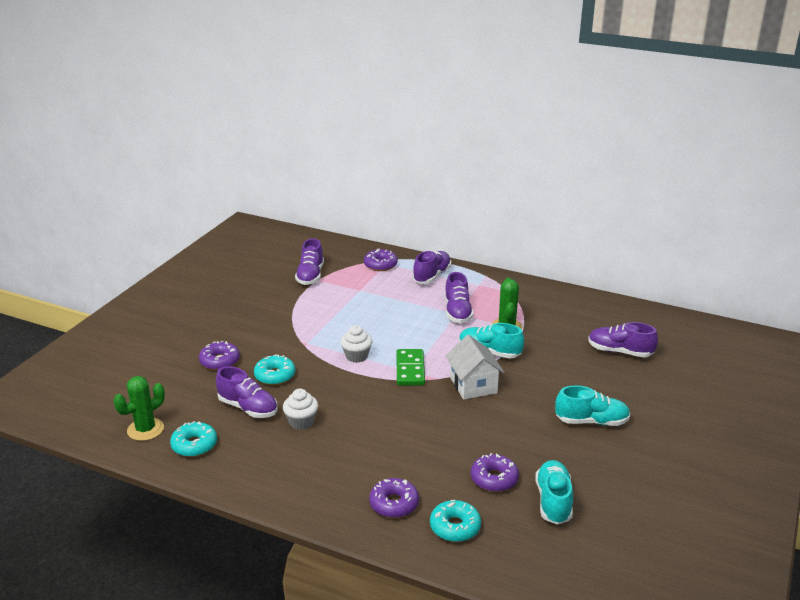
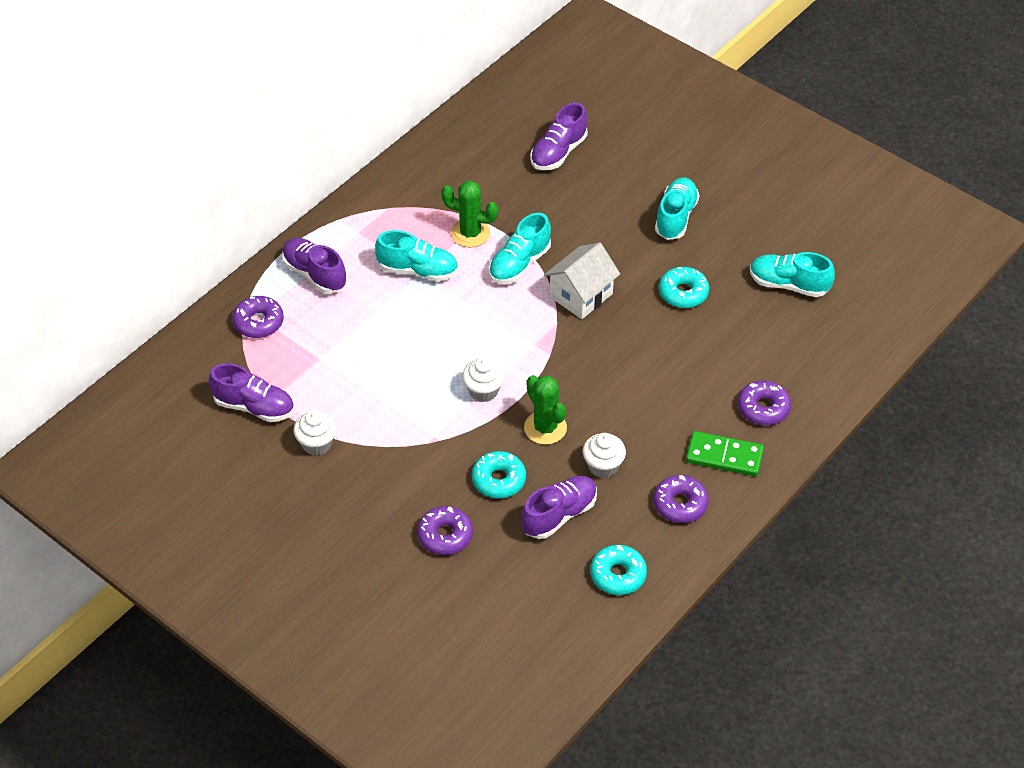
camera: 75 degrees left, 20 degrees up
green cactus [114,376,165,441] -> green cactus moved to [524,375,567,445]
green domino [396,349,425,386] -> green domino moved to [686,431,764,476]
turquoise donut [430,500,481,542] -> turquoise donut moved to [659,267,709,308]
purple shoe [445,272,474,323] -> turquoise shoe [375,230,458,281]
white house [446,335,504,400] -> white house turned 45 degrees counterclockwise [544,242,620,319]
purple donut [471,453,519,492] -> purple donut moved to [653,475,709,523]
none -> white cupcake [293,410,337,456]

